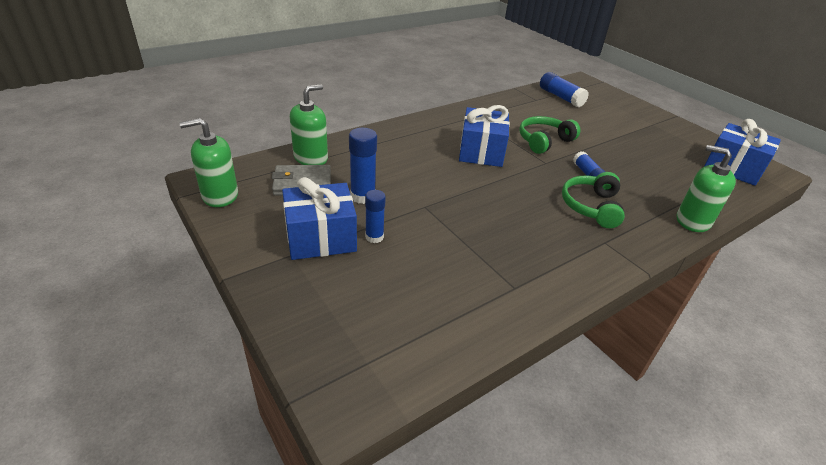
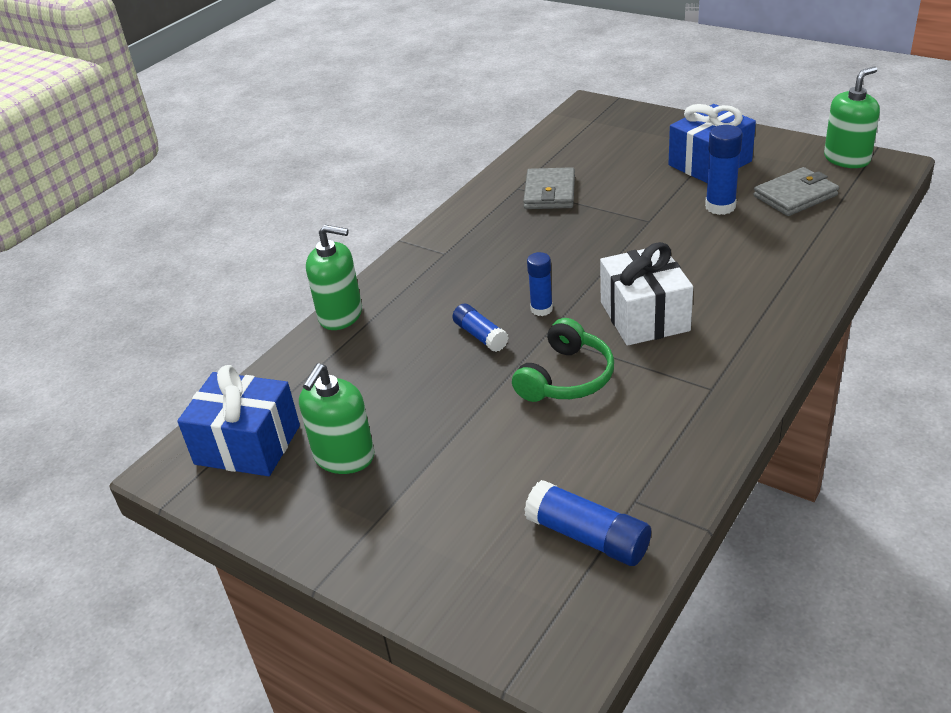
camera: 165 degrees right, 0 degrees up
green soap dispenser [290,84,328,165] -> green soap dispenser moved to [299,363,374,474]
blue glue stick [365,190,386,243] -> blue glue stick moved to [527,252,553,316]
blue gift [459,105,510,167] -> white gift [600,242,693,346]
green headphones [562,172,625,228] -> none
none -> grey wallet [523,167,575,209]

